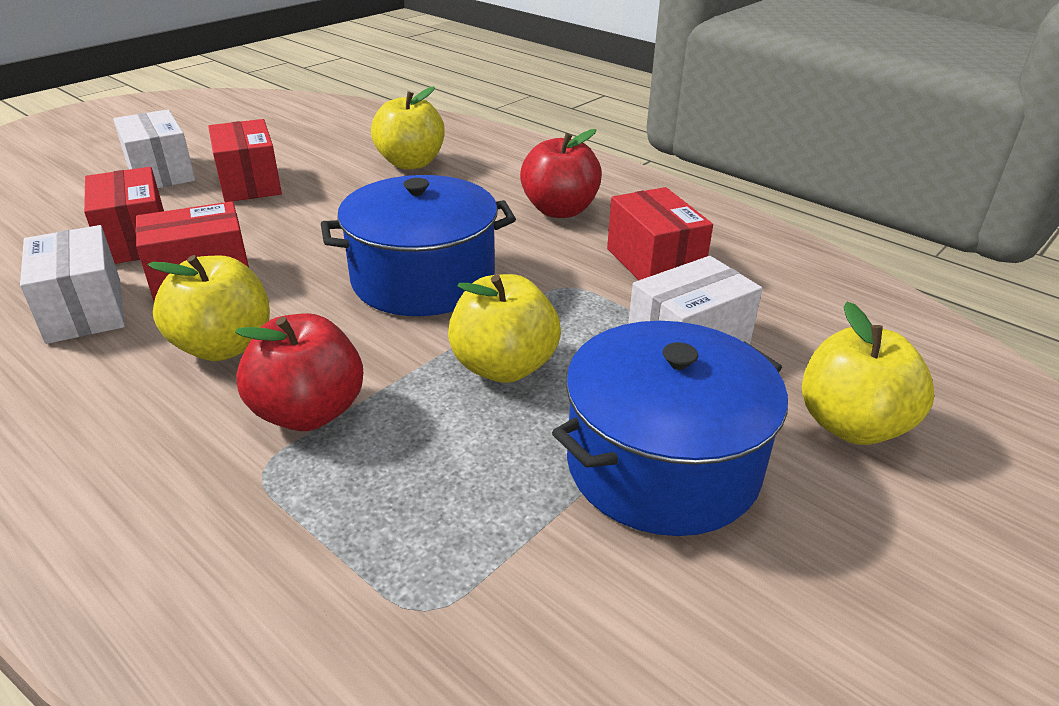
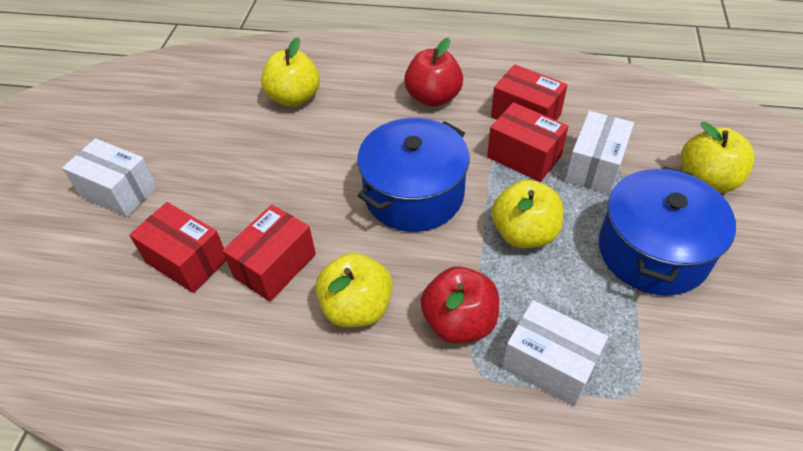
camera: 30 degrees left, 15 degrees up
white box [20,225,125,344] -> white box moved to [502,300,608,407]
red box [208,119,282,202] -> red box moved to [487,102,568,182]

